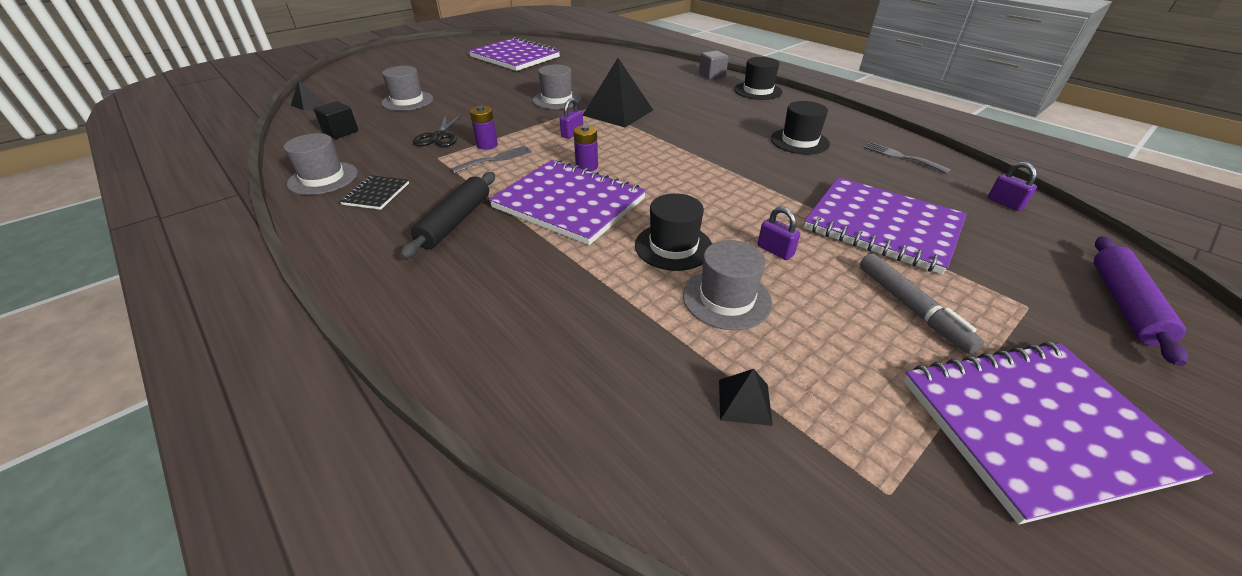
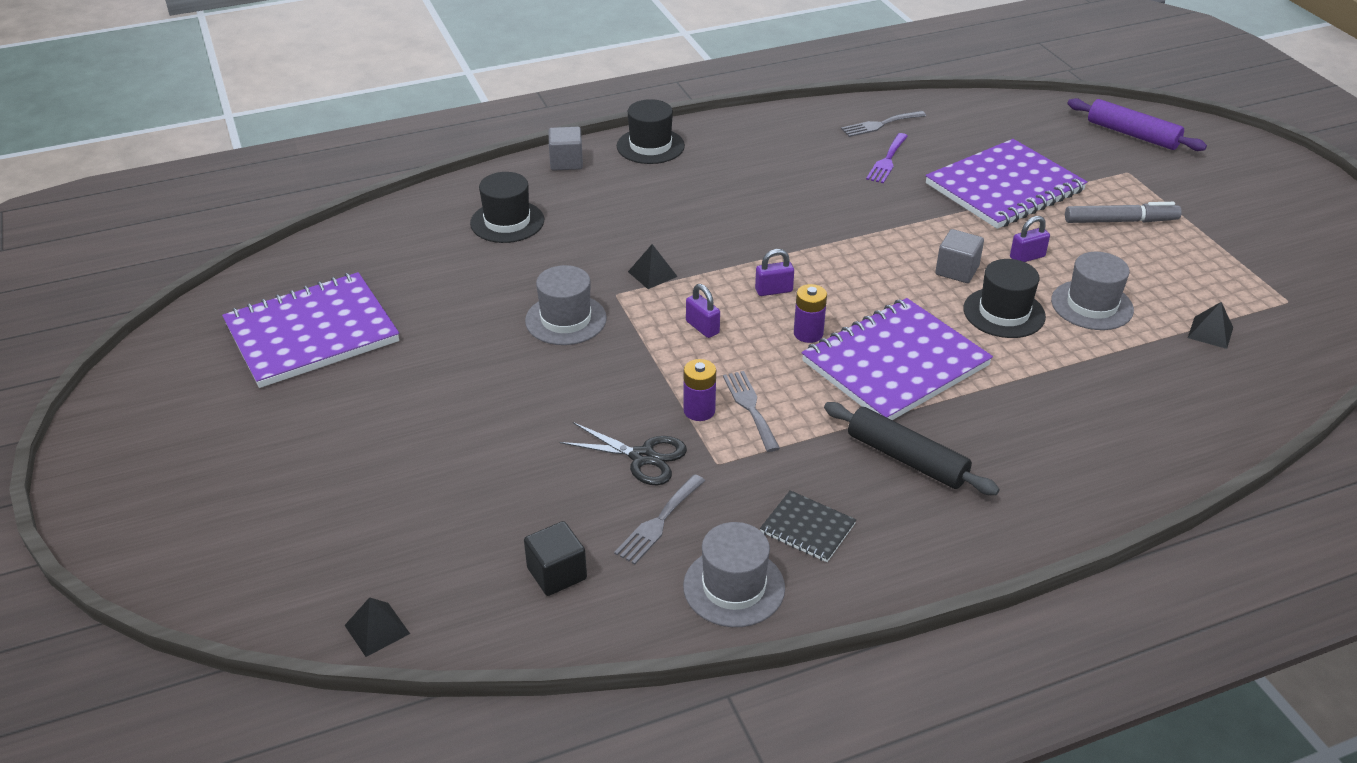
camera: 70 degrees left, 0 degrees up
grey hat [381,66,433,111] -> none
black pyramid [583,58,653,127] -> black pyramid [628,244,678,289], size x0.46
black hat [771,101,830,154] -> black hat moved to [470,172,544,243]
purple notebook [903,342,1213,524] -> none
purple padlock [988,162,1037,211] -> purple padlock moved to [755,249,794,296]
none -> grey fork [614,474,705,564]
none -> purple fork [866,133,908,183]
none -> grey cube [936,229,984,283]

